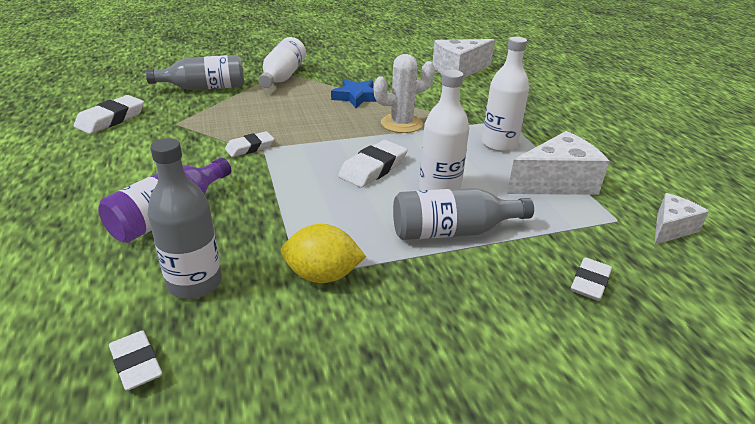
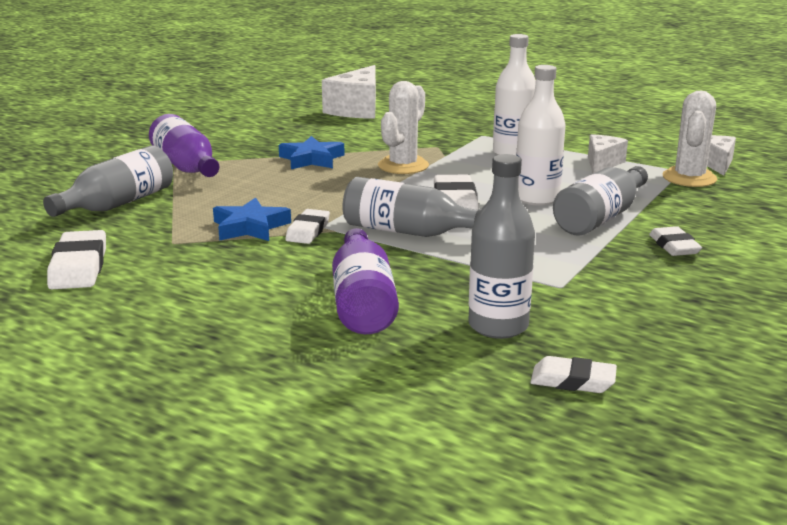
camera: 40 degrees left, 10 degrees down
white bottle [258,37,306,88] -> purple bottle [149,114,219,177]
yellow lemon [281,224,366,283] -> none
white cheese [507,131,609,195] -> white cheese [588,134,628,174], size x0.59
white eraser [571,257,612,301] -> white eraser moved to [649,226,702,256]
none -> blue star [213,198,291,241]
none -> grey bottle [343,177,481,237]
none -> white cactus [662,91,717,187]

